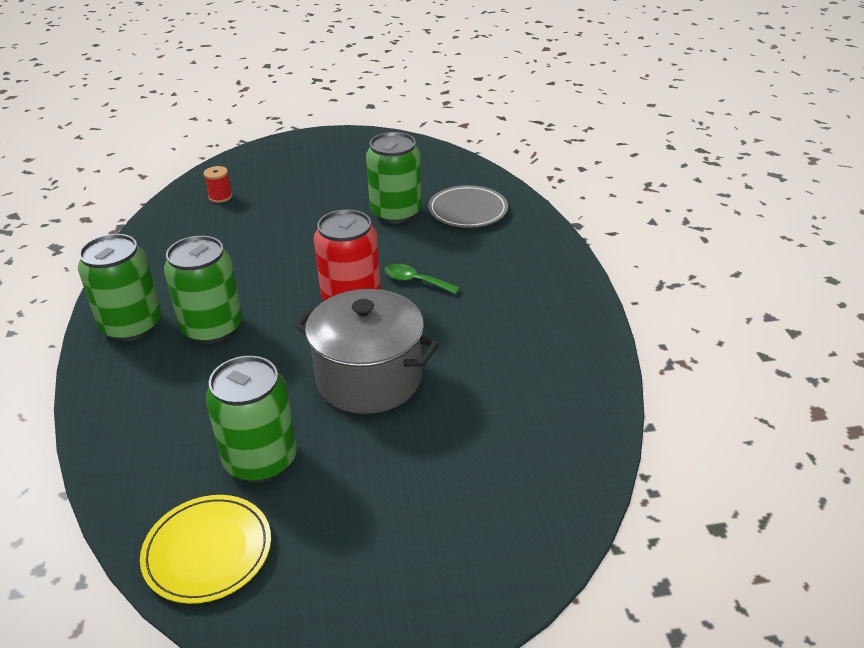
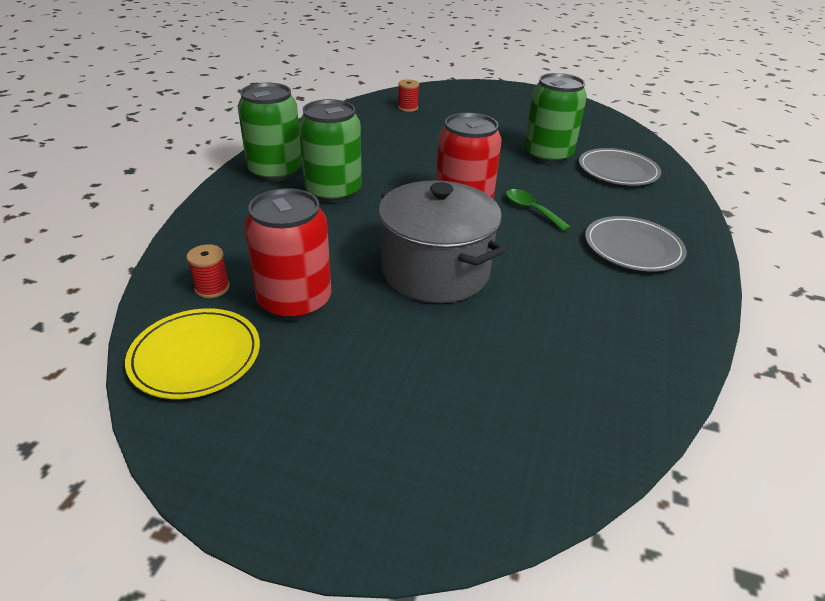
camera: 25 degrees right, 0 degrees up
green can [206,356,297,482] -> red can [244,188,332,320]
none -> red spool [187,245,230,298]
none -> grey plate [585,216,687,272]

